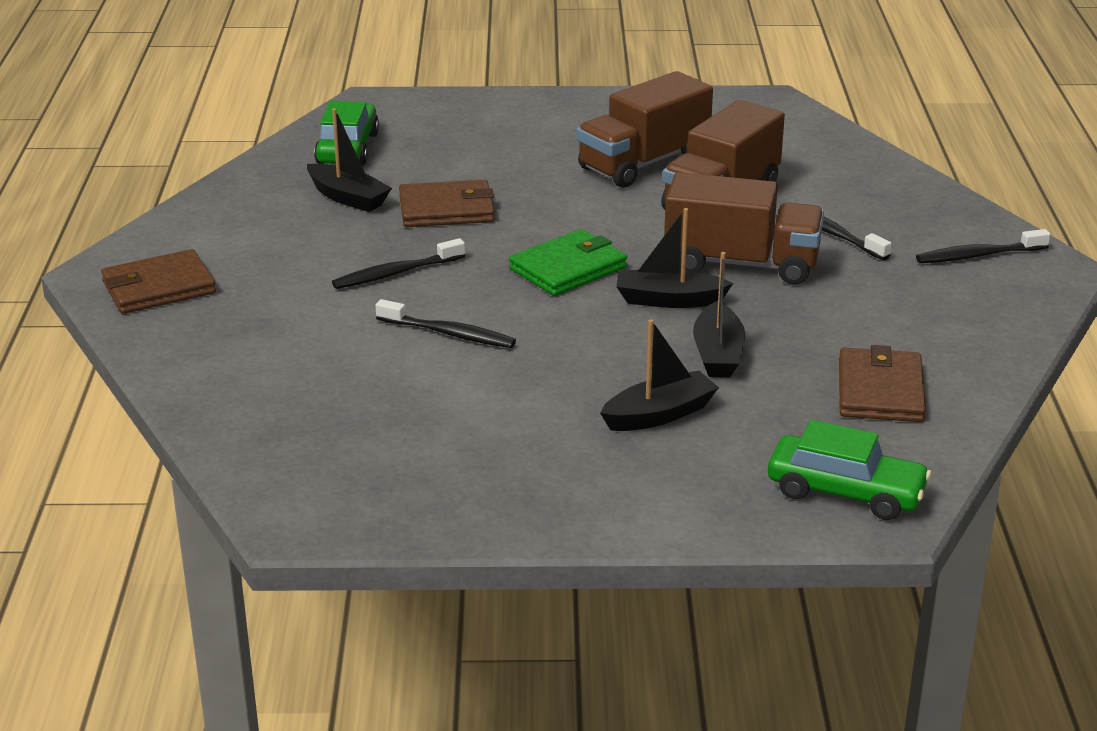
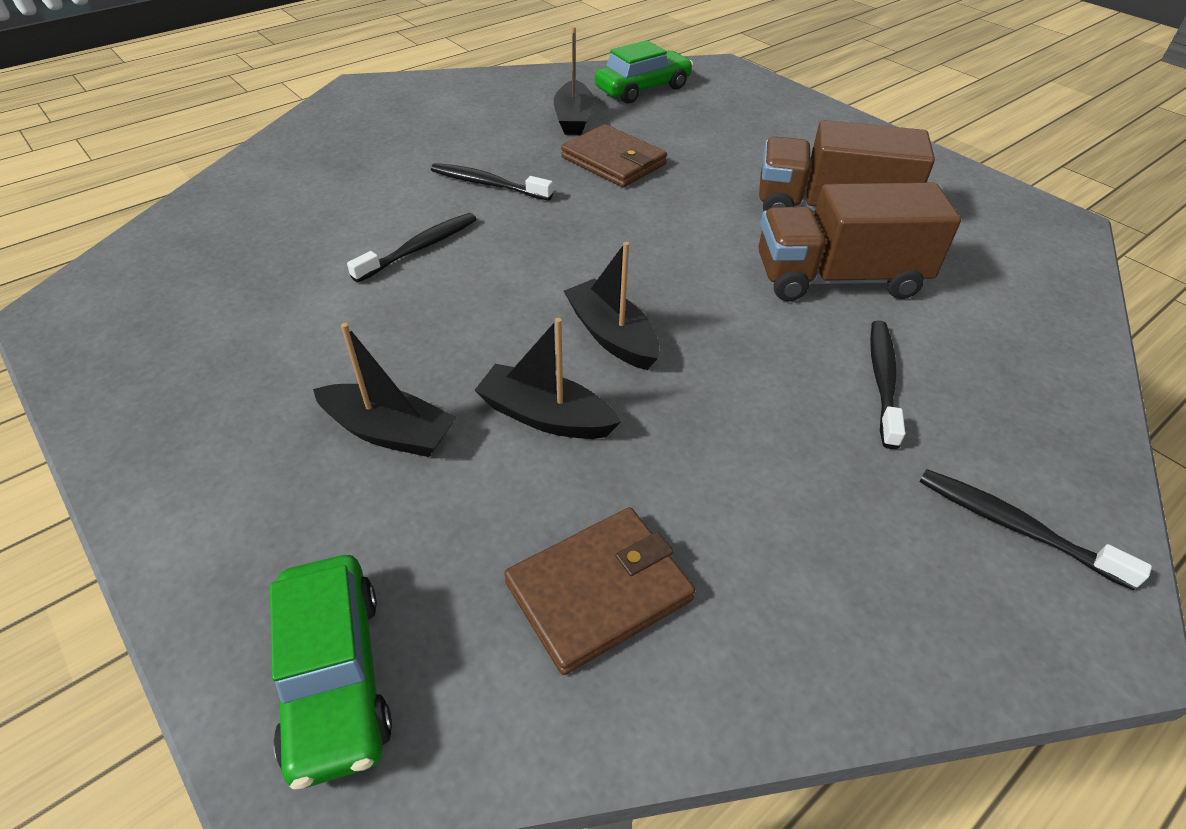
camera: 50 degrees right, 15 degrees up
brown wallet [101,249,216,314] -> none
black toothbrush [375,299,516,348] -> black toothbrush turned 120 degrees counterclockwise [347,213,477,283]
green wallet [509,229,627,296] -> none
brown truck [664,172,824,285] -> none
black boat [693,252,745,378] -> black boat turned 60 degrees clockwise [474,318,621,439]

